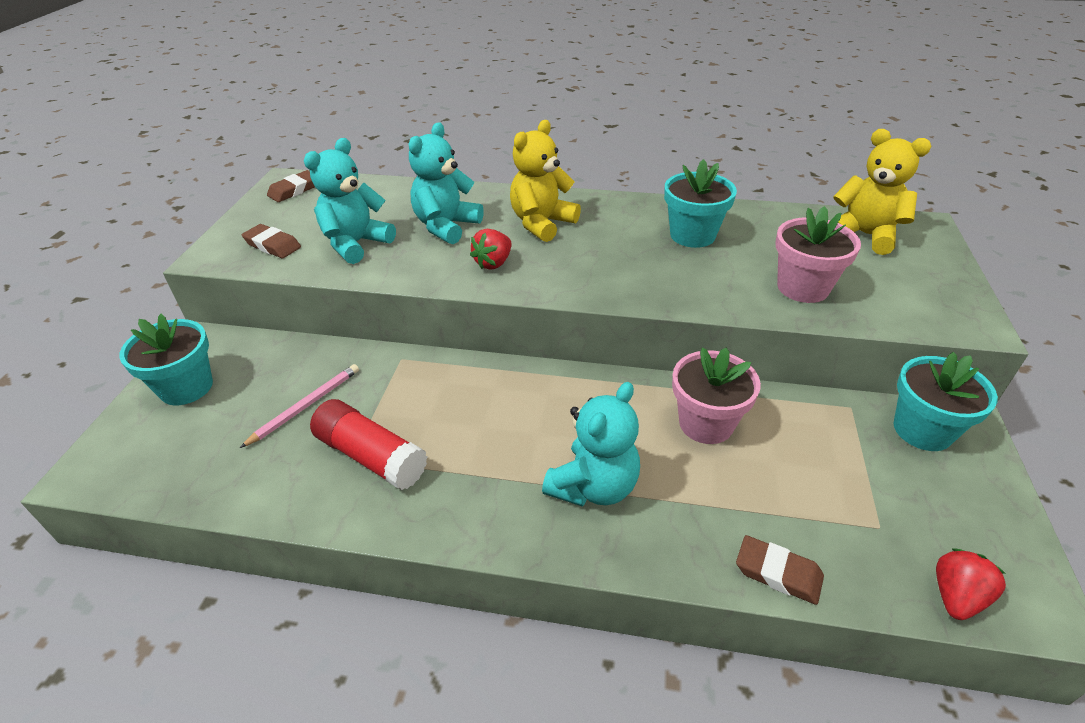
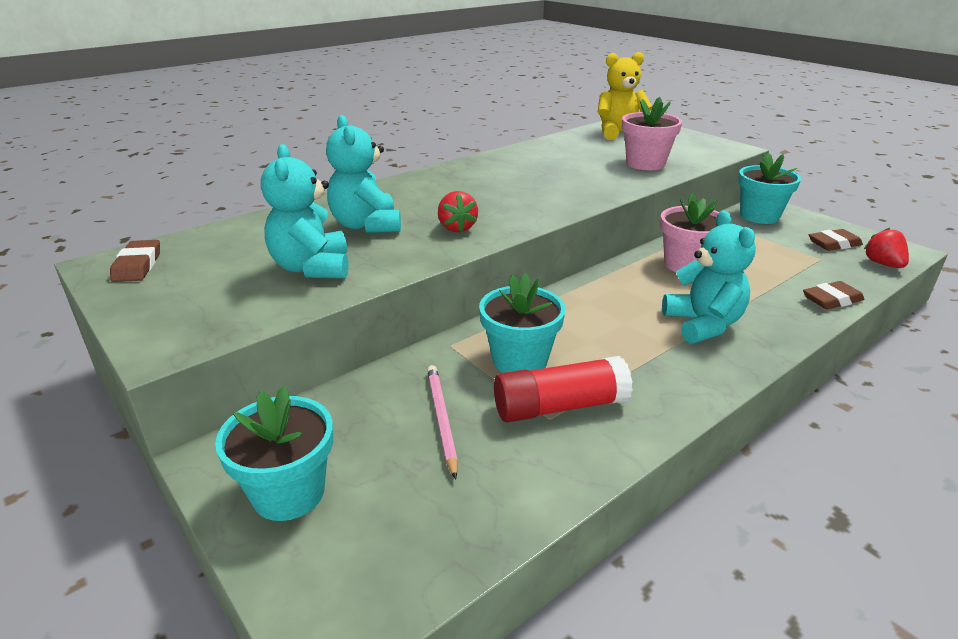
camera: 50 degrees left, 10 degrees down
brown eraser [242,224,301,258] -> brown eraser moved to [809,229,863,251]
yellow teddy bear [510,120,581,242] -> none
turquoise flower pot [664,159,737,248] -> turquoise flower pot moved to [479,273,566,373]

